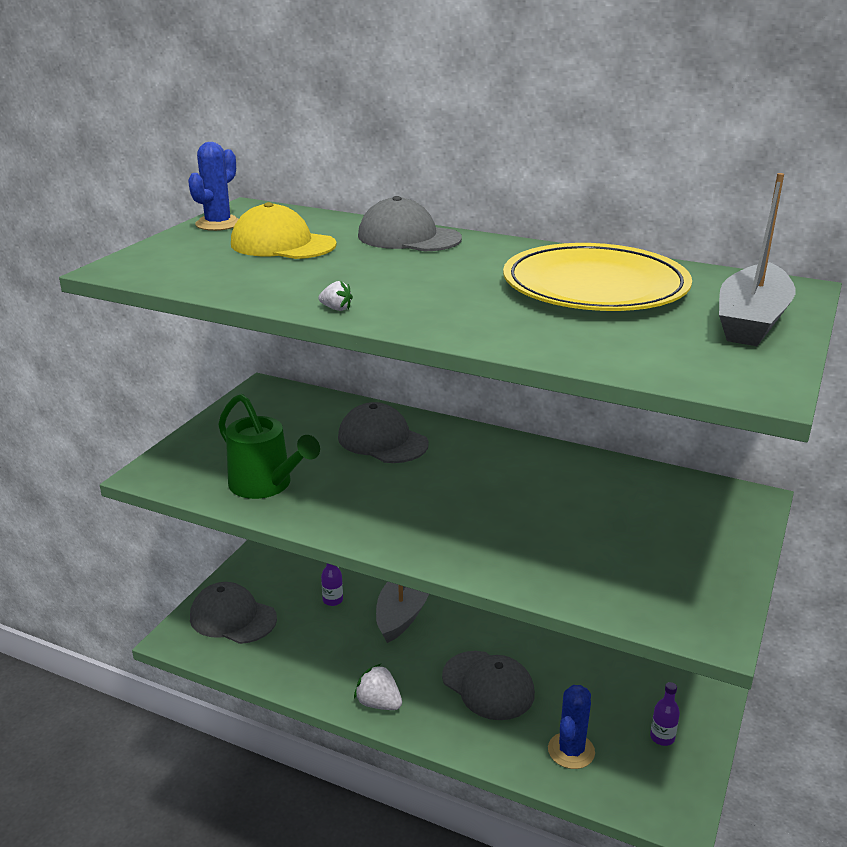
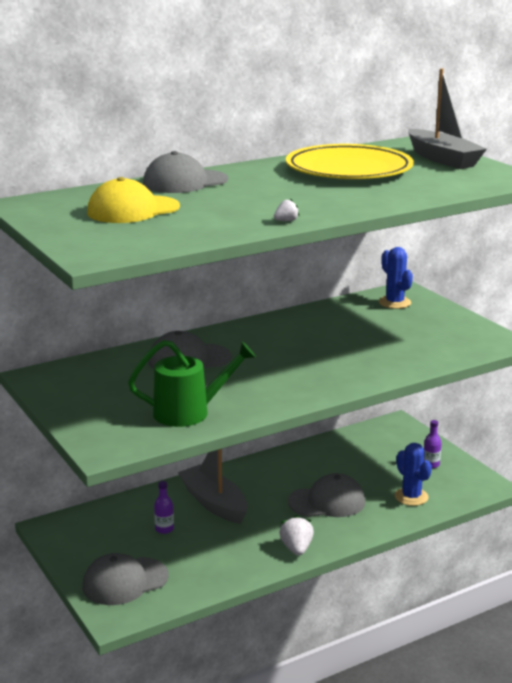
camera: 55 degrees left, 5 degrees down
blue cactus [188,142,239,231] -> blue cactus moved to [379,247,413,309]
white strawberry [354,664,402,710] -> white strawberry turned 105 degrees clockwise [279,515,314,556]

